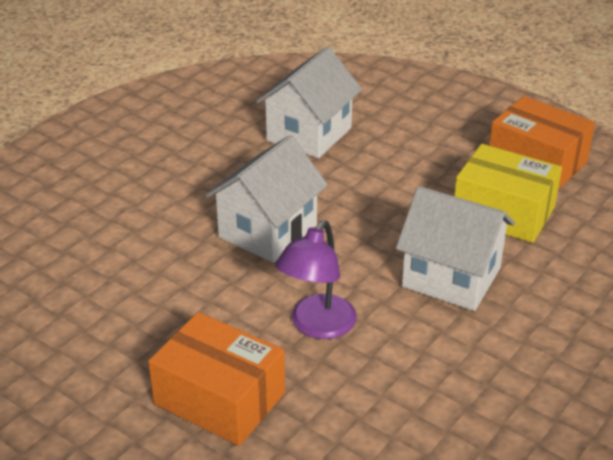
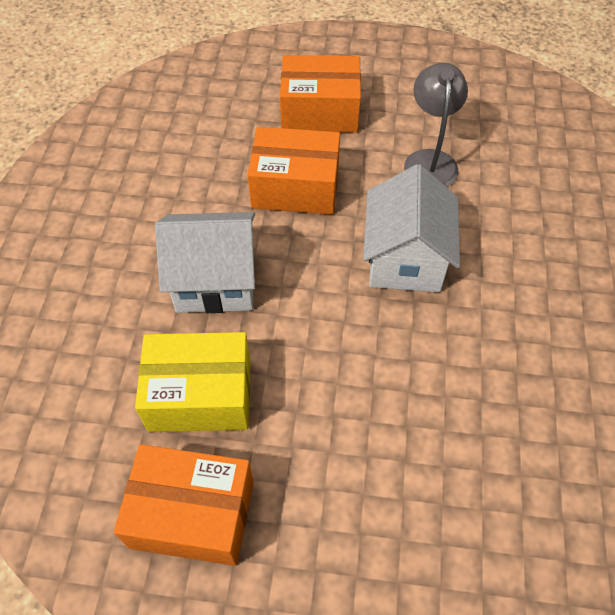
camera: 150 degrees right, 20 degrees up
white house [256,46,362,158] -> none
purple lamp [275,220,357,339] -> orange box [248,127,340,215]
none -> grey lamp [404,63,468,187]

